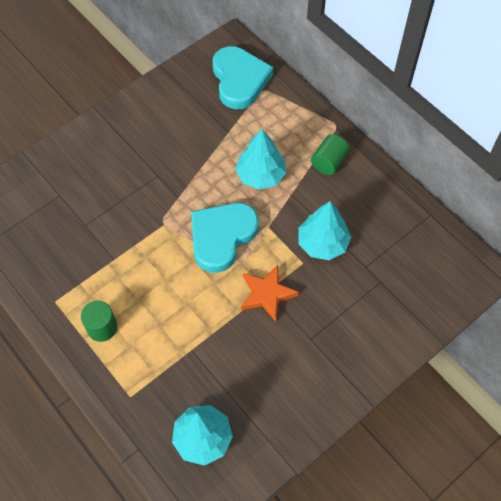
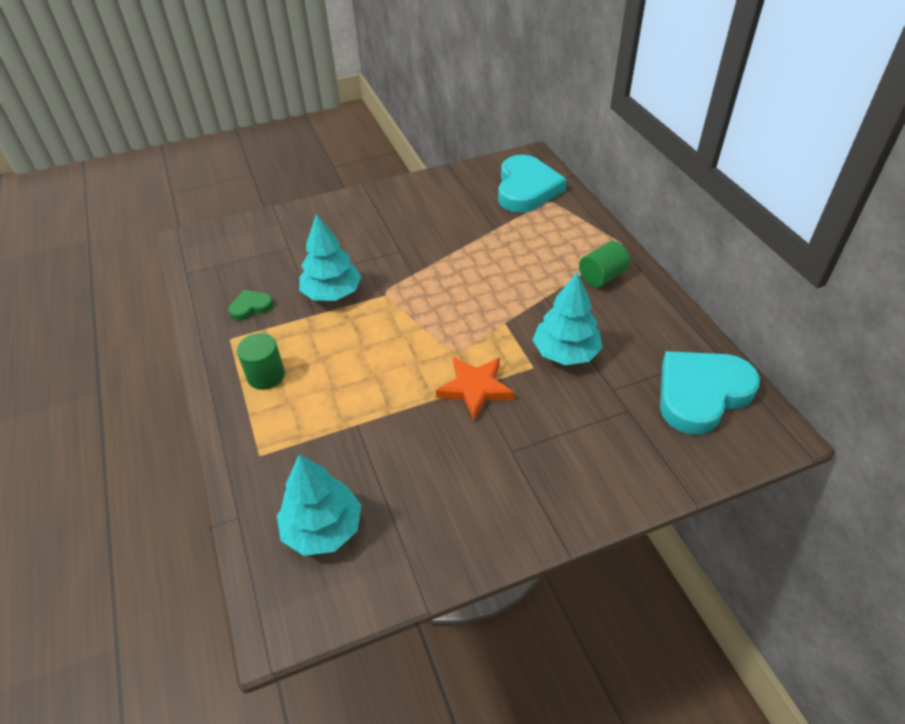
camera: 20 degrees right, 15 degrees down
turquoise heart [191,203,259,273] -> turquoise heart moved to [660,351,760,435]
turquoise tree [235,129,286,190] -> turquoise tree moved to [299,214,362,301]
none -> green heart [228,290,273,321]

